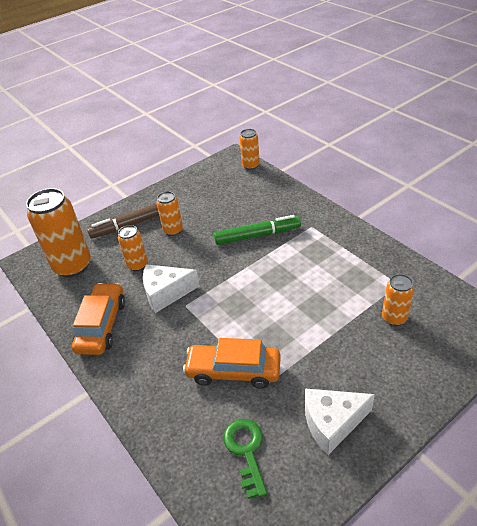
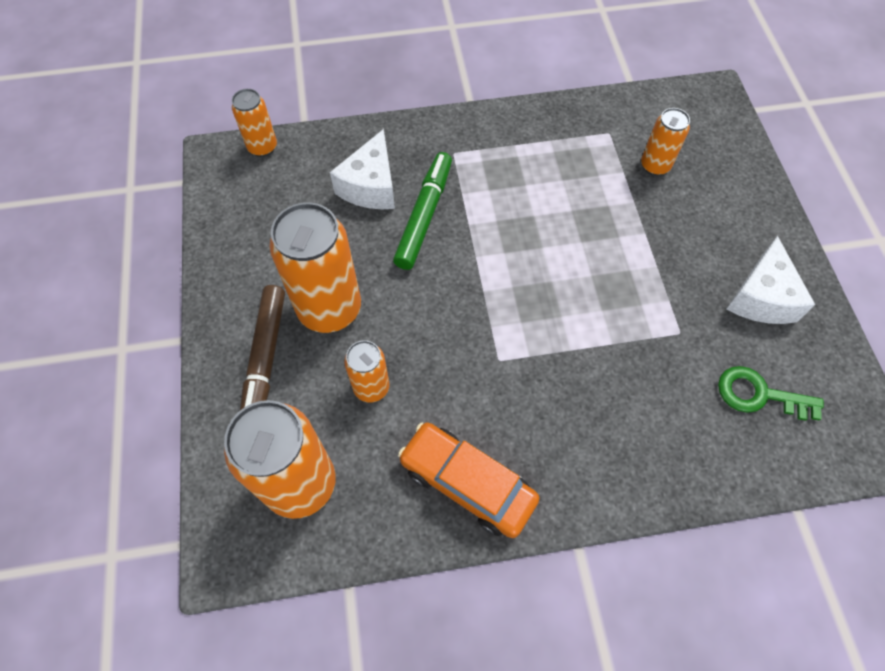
camera: 65 degrees left, 20 degrees up
white cheese [143,264,200,313] -> white cheese moved to [330,129,395,210]
orange can [157,191,183,236] -> orange can [270,202,361,333], size x1.88
orange car [183,338,281,389] -> none

